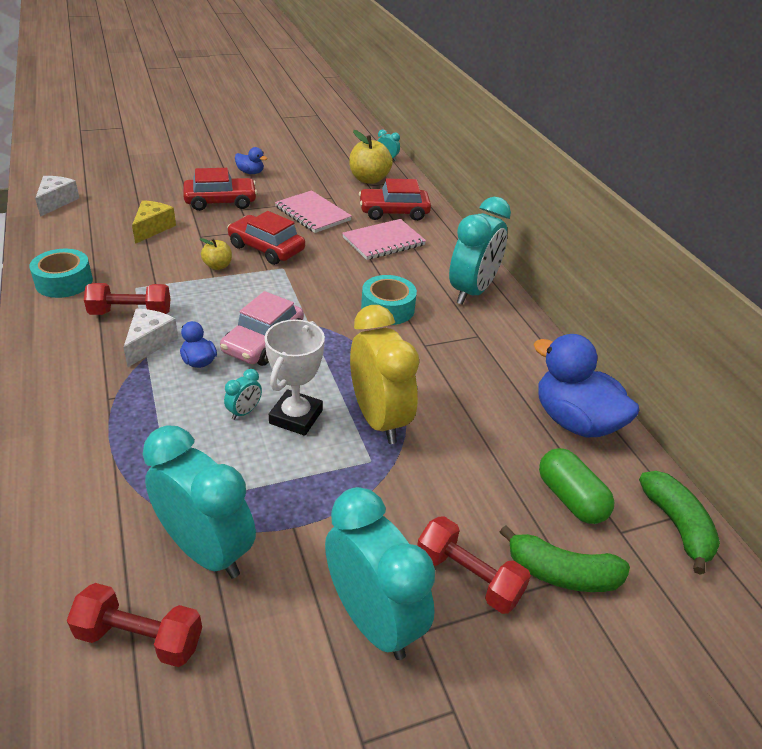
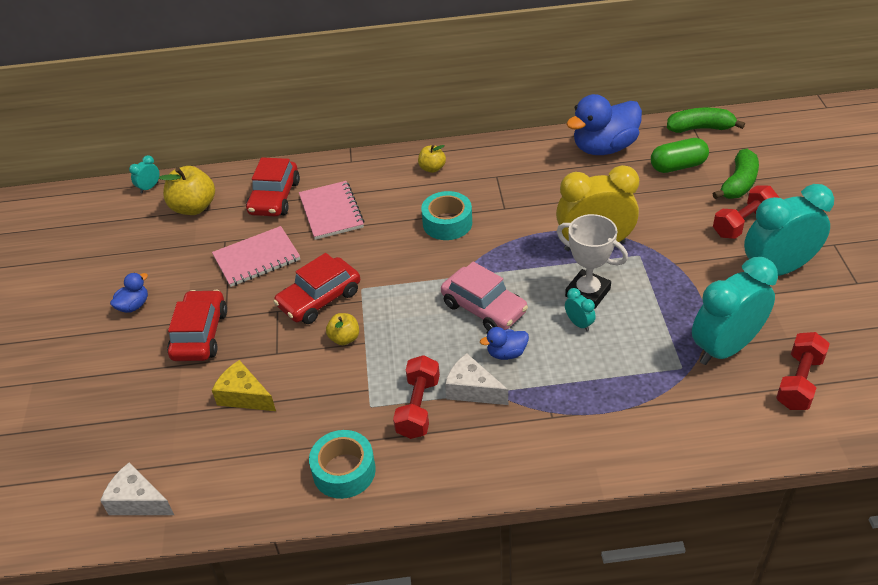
camera: 70 degrees left, 5 degrees up
turquoise clock [449,197,511,305] -> yellow apple [418,145,446,173]

